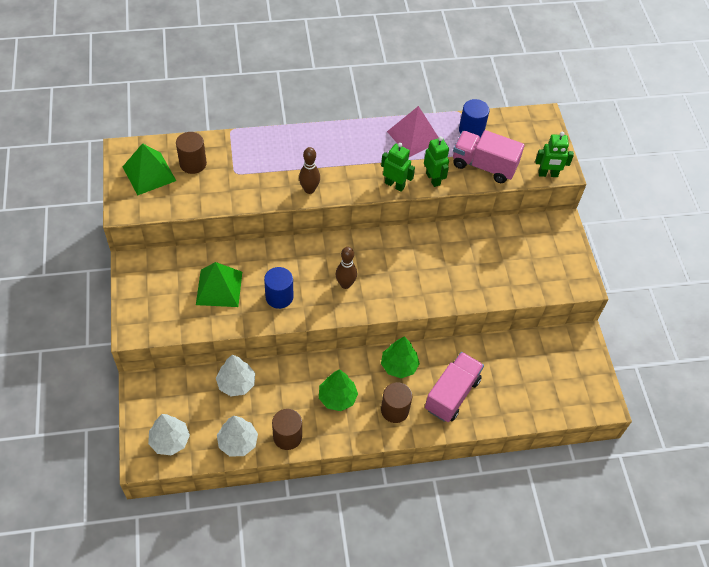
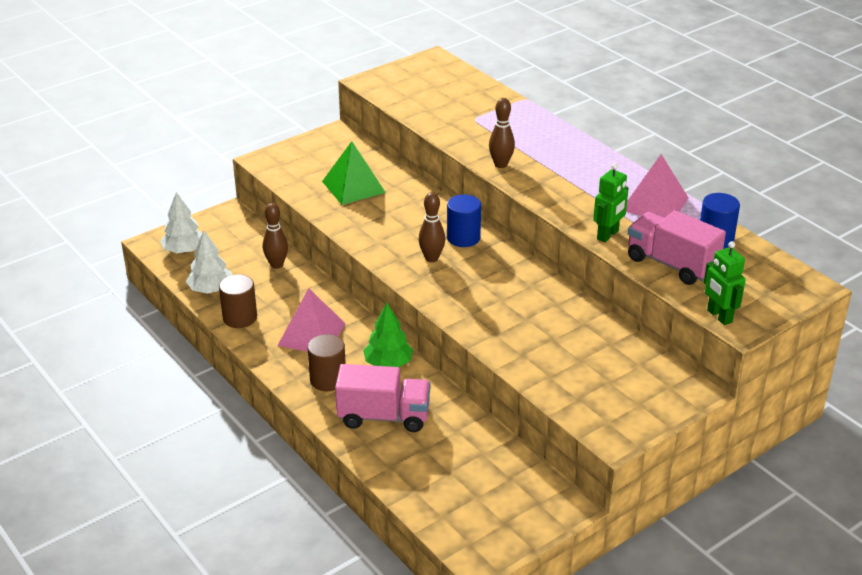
camera: 65 degrees right, 20 degrees down
green pyramid [123,143,176,195] -> none
brown cylinder [176,132,207,174] -> none
white tree [216,354,255,396] -> brown bowling pin [263,203,288,269]
blue cylinder [264,267,294,309] -> blue cylinder moved to [447,194,481,247]
green tree [319,369,358,411] -> pink pyramid [277,288,346,352]
green robot [381,143,415,192] -> none
pink truck [453,130,525,183] -> pink truck turned 45 degrees counterclockwise [628,210,726,285]

